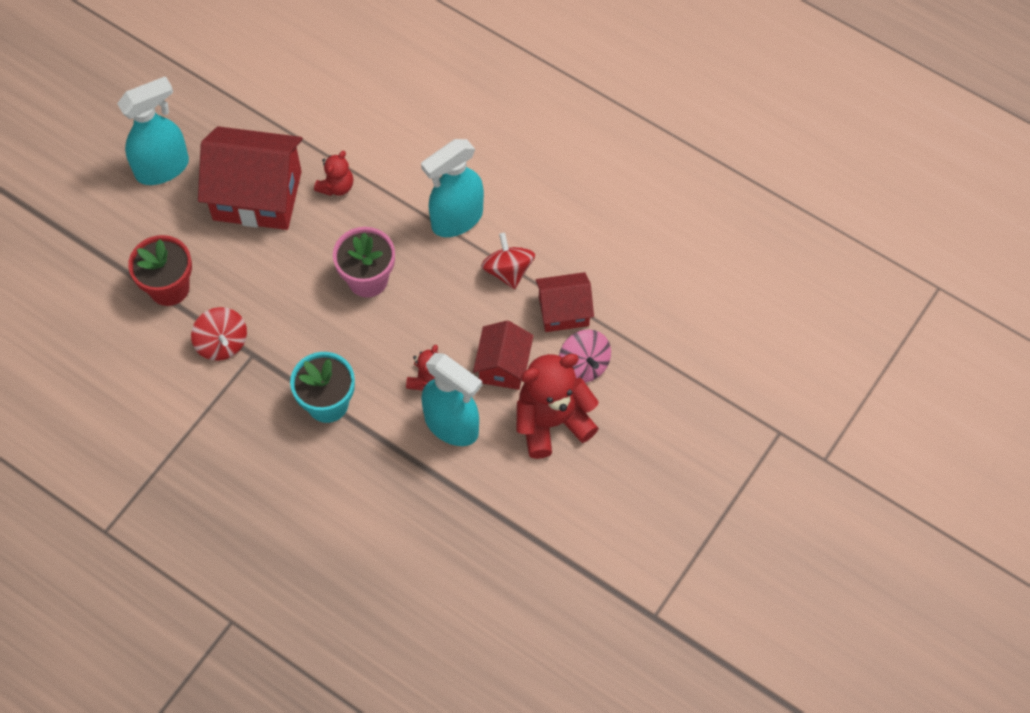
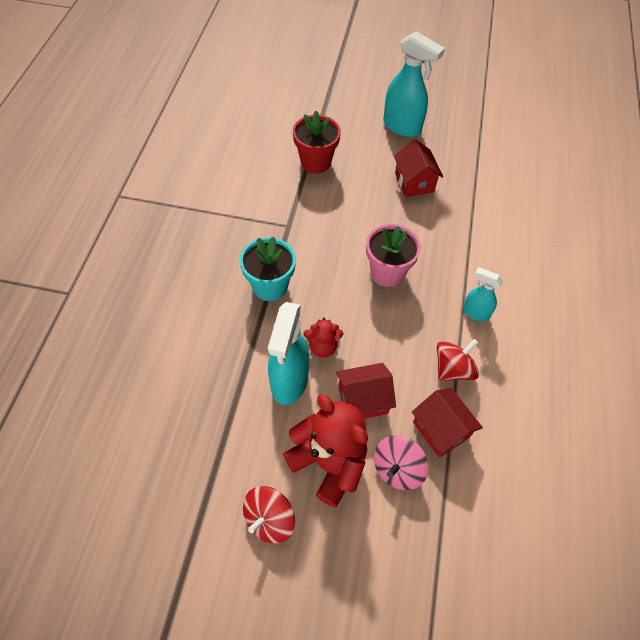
camera: 65 degrees right, 5 degrees down
red spinning top [191,307,247,361] -> red spinning top moved to [243,486,295,543]
red house [198,126,303,230] -> red house [394,139,443,197], size x0.56
red teddy bear [314,151,353,196] -> none
turquoise spray bottle [421,139,484,237] -> turquoise spray bottle [463,267,504,322], size x0.55

